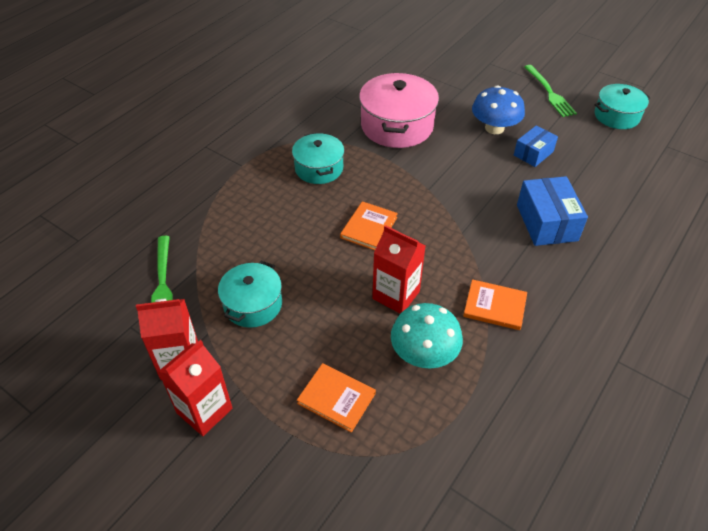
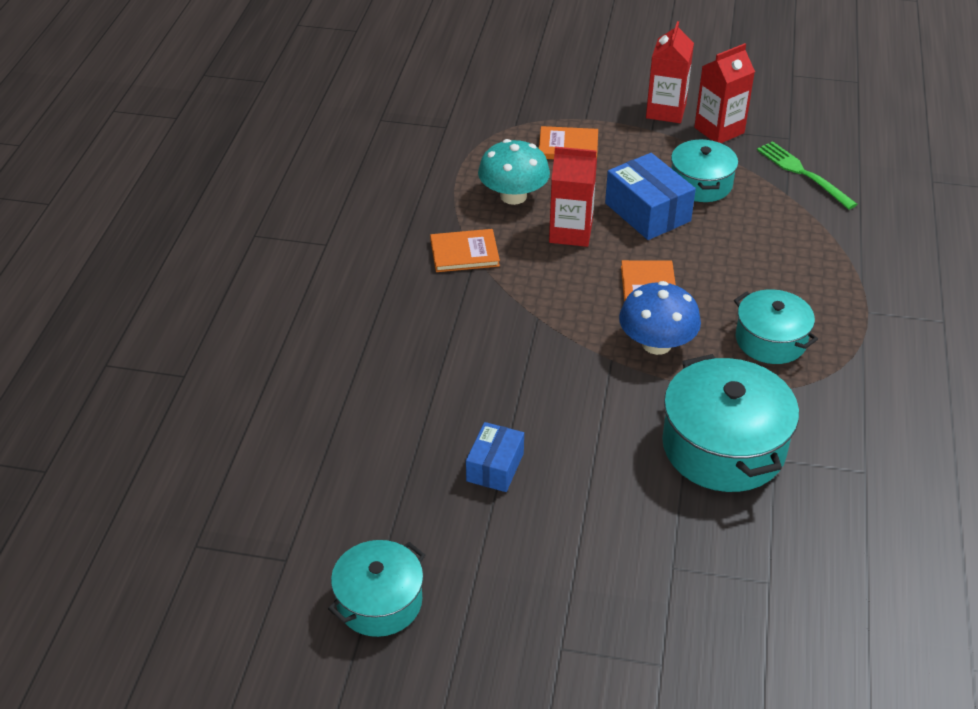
camera: 155 degrees right, 5 degrees down
pink pot [359,73,439,148] -> turquoise pot [662,354,799,492]
blue mushroom [472,85,525,134] -> blue mushroom moved to [619,281,701,355]
blue box [517,176,588,246] -> blue box moved to [605,153,696,240]
green fork [524,65,577,117] -> none

